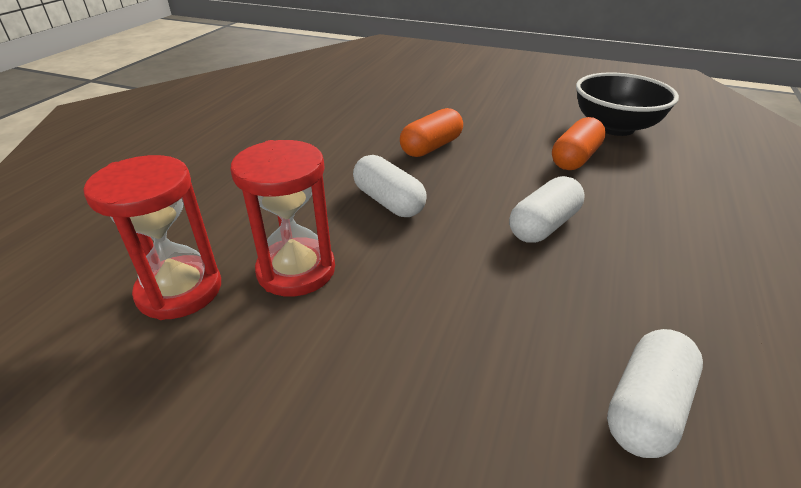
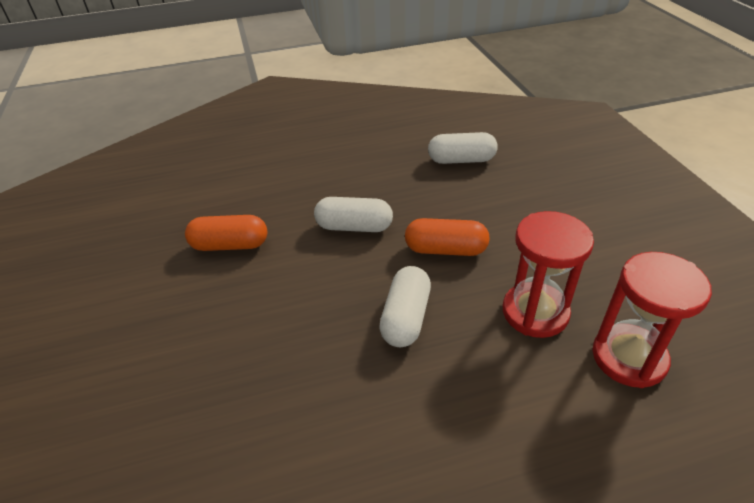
camera: 125 degrees left, 5 degrees up
orange capsule [400,108,463,157] -> orange capsule moved to [405,218,490,256]
black bowl [576,72,679,136] -> none

